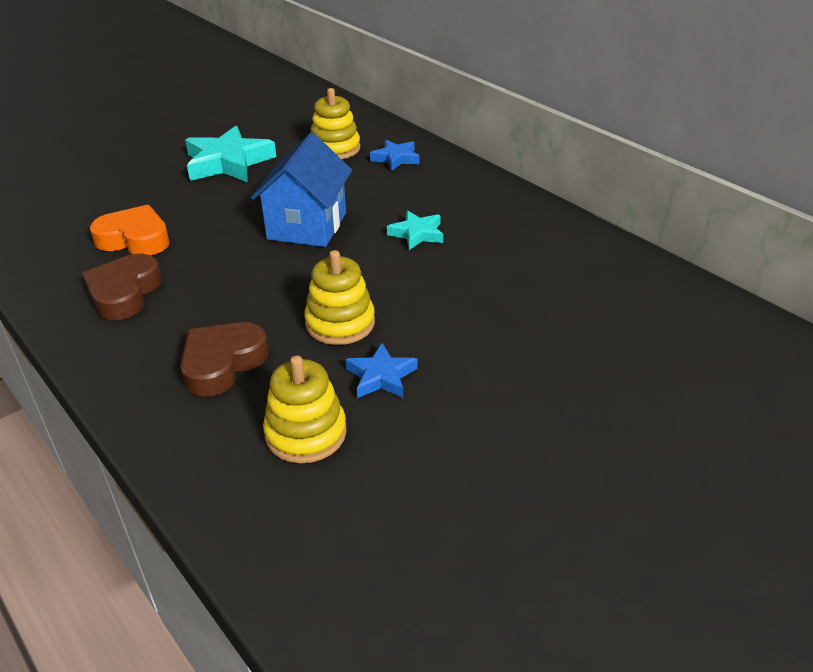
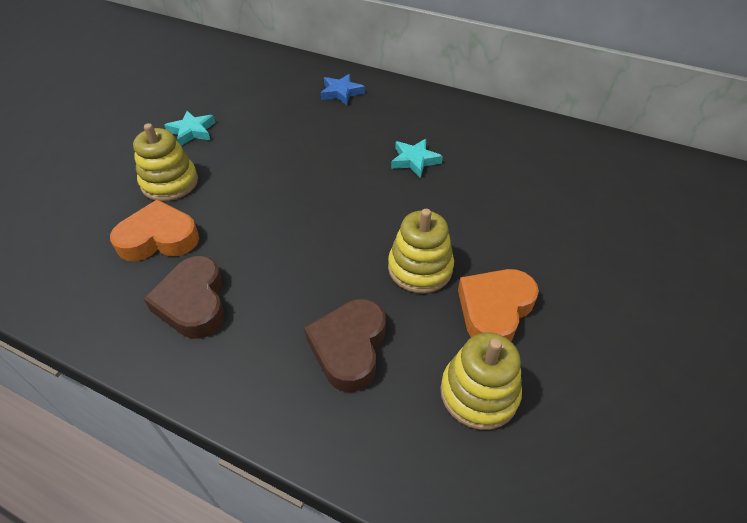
camera: 25 degrees left, 10 degrees up
turquoise star [185,126,276,182] -> turquoise star [164,111,215,146], size x0.55
blue house [251,133,352,247] -> none
yellow stacking toy [311,88,360,159] -> yellow stacking toy moved to [133,123,198,201]
blue star [345,343,417,398] -> orange heart [458,269,539,341]

